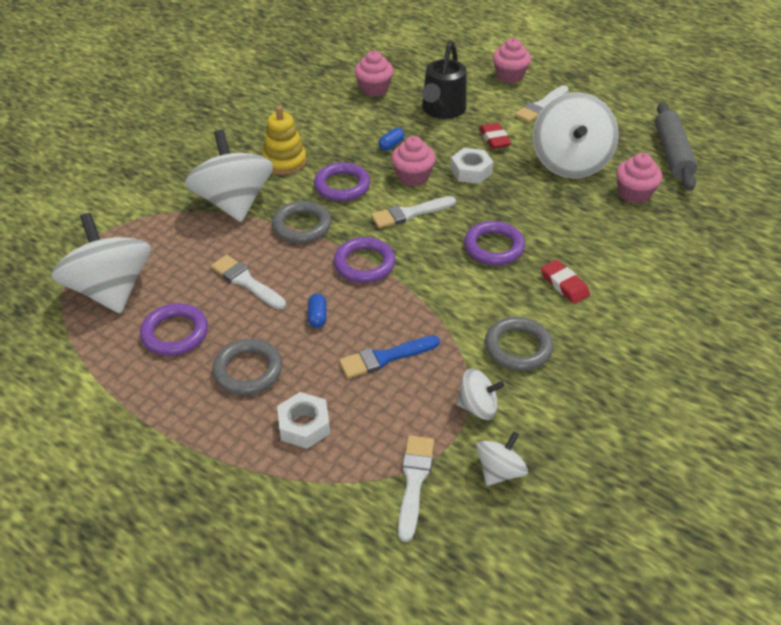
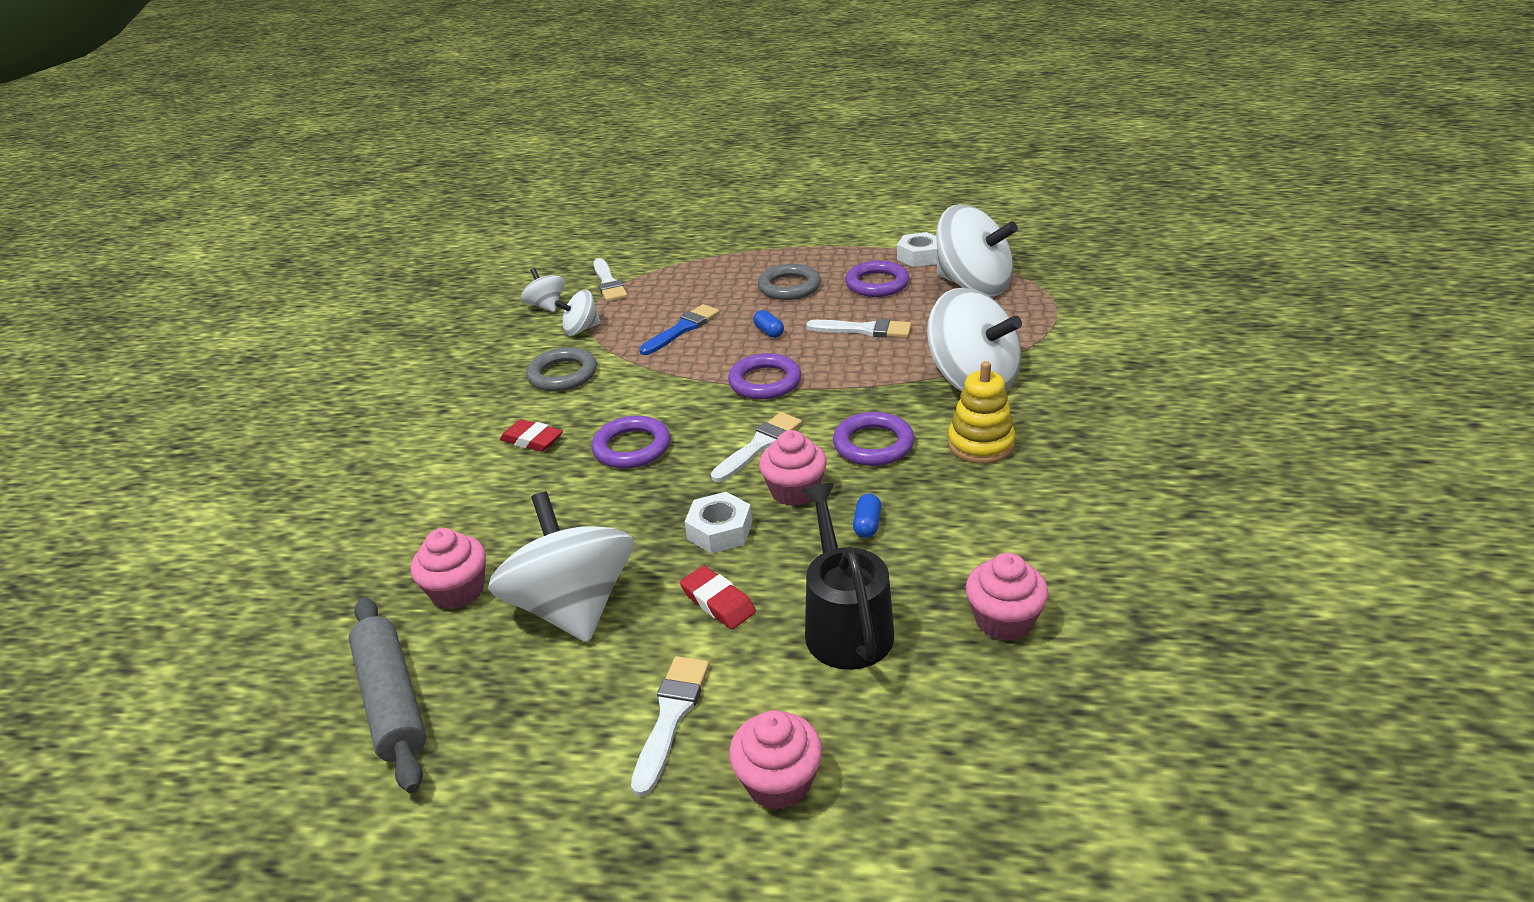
camera: 155 degrees right, 10 degrees down
grey ring [272,201,331,243] -> none
white nut [277,392,330,449] -> white nut moved to [897,232,938,267]
white spinning top [476,431,528,486] -> white spinning top turned 135 degrees clockwise [521,268,565,312]

